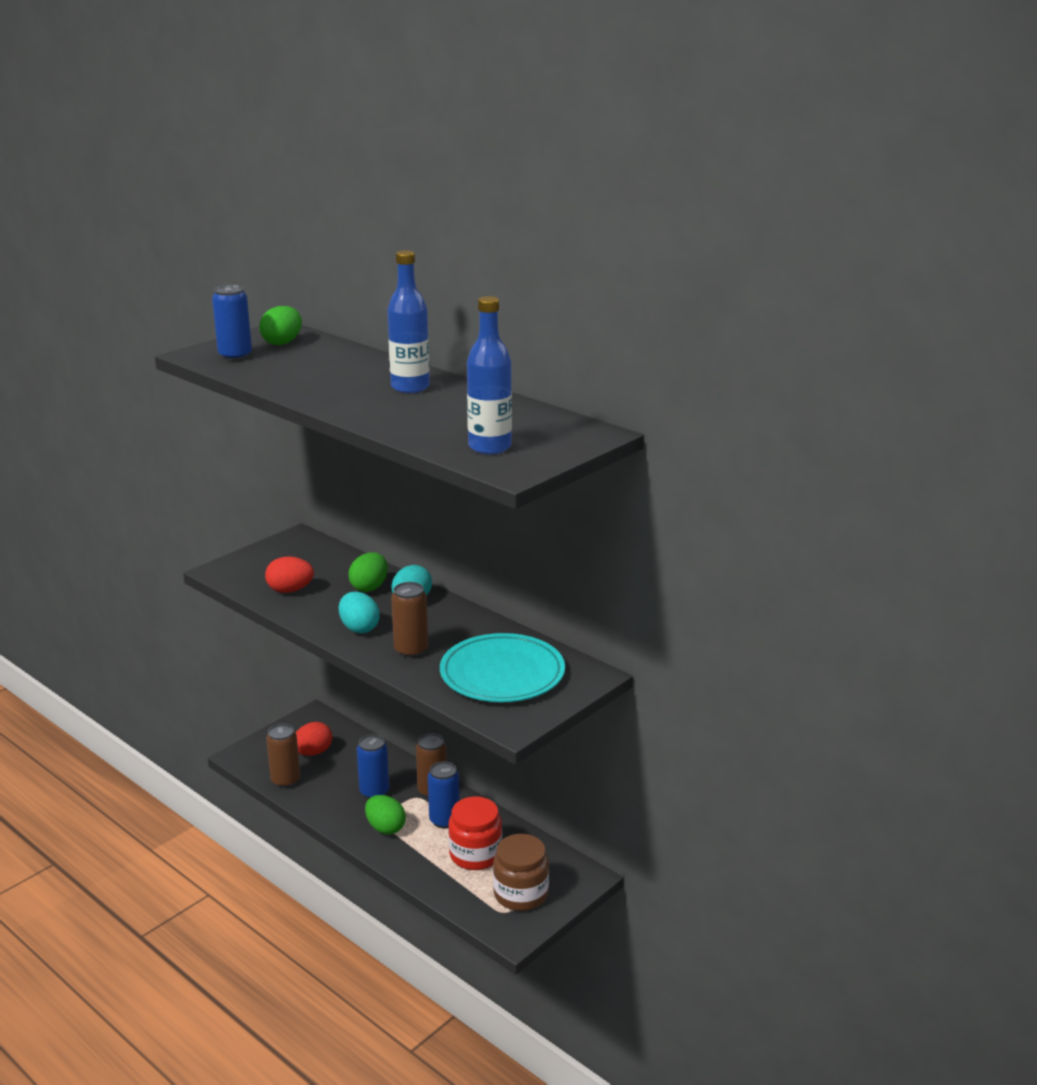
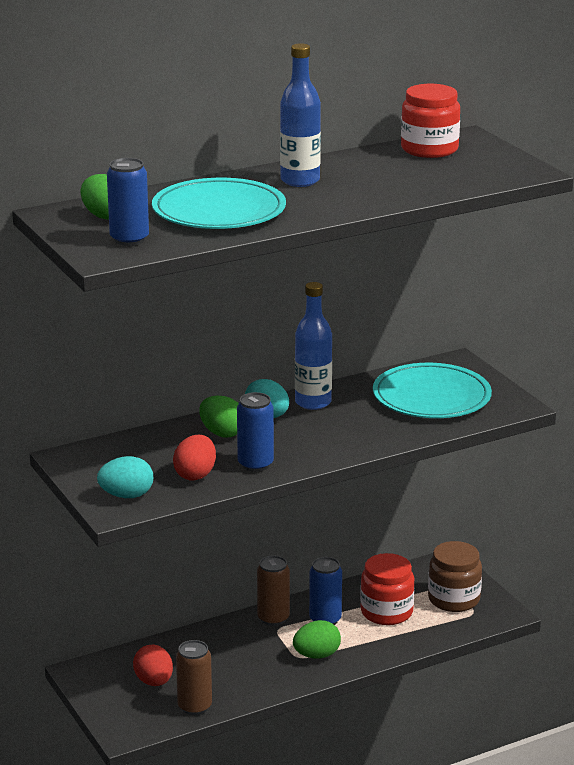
camera: 70 degrees left, 0 degrees up
turquoise egg [339,592,379,633] -> turquoise egg moved to [97,456,153,498]
blue can [357,734,389,799] -> blue can moved to [237,392,274,472]
brown can [391,582,428,658] -> none
blue bottle [467,296,512,454] -> blue bottle moved to [295,282,332,410]
none -> turquoise plate [152,178,286,229]
none -> red jar [401,84,460,158]

